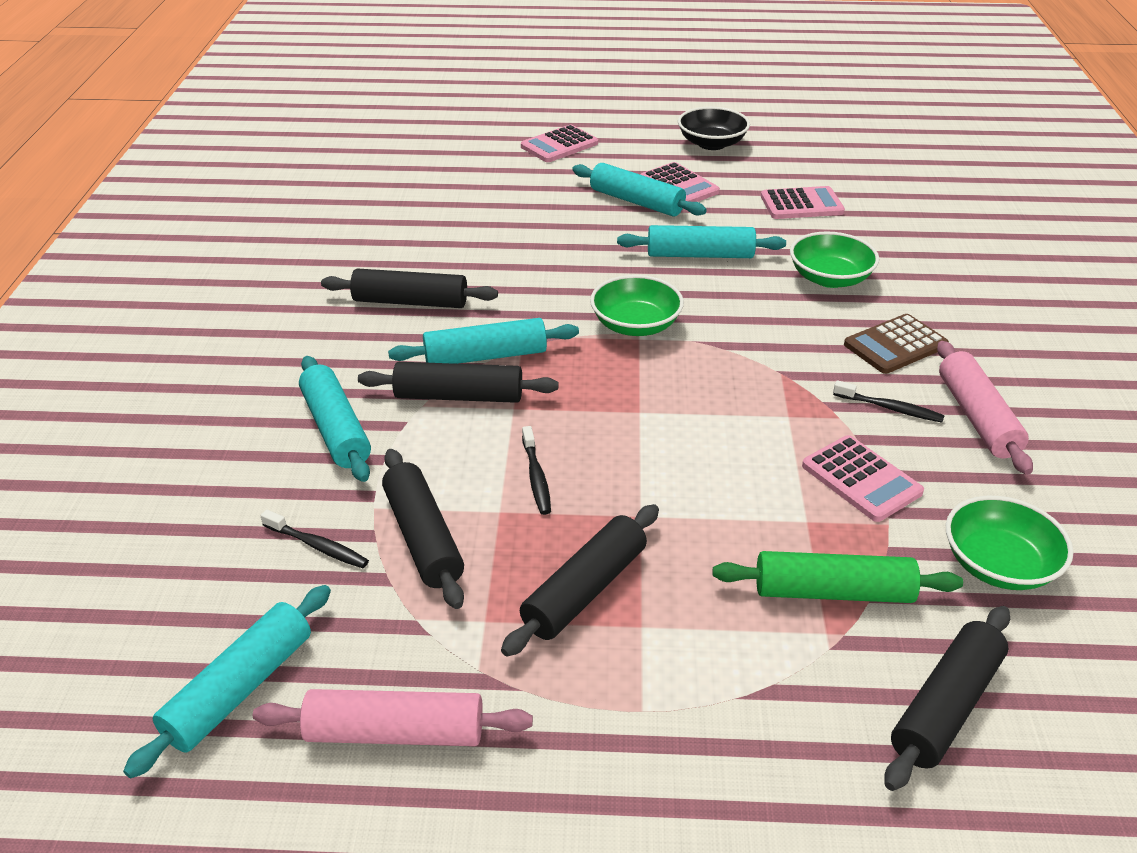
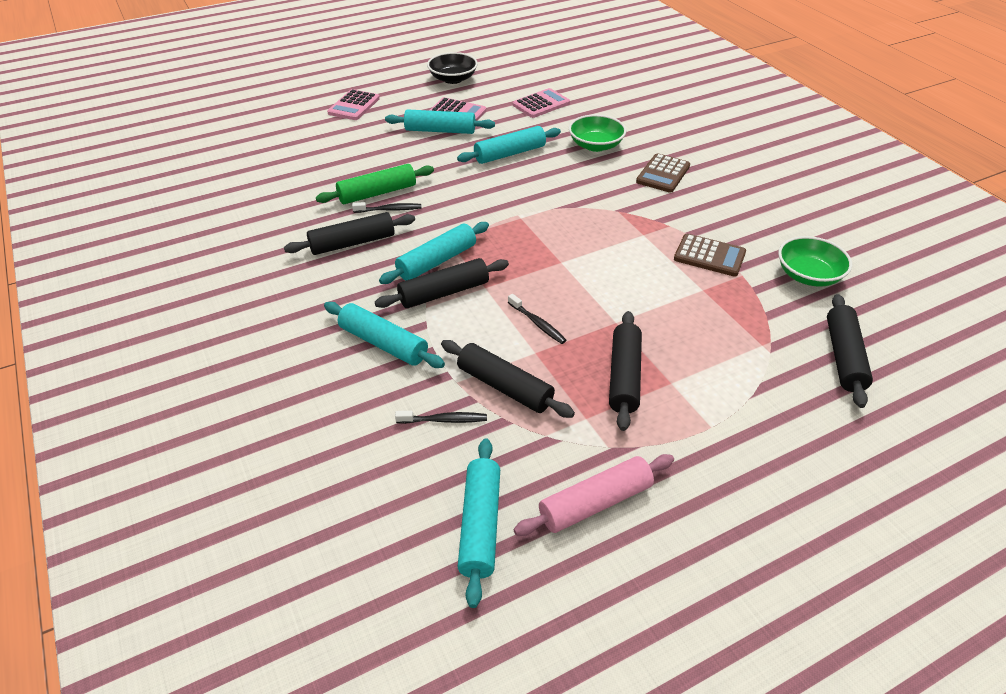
camera: 30 degrees left, 5 degrees up
green bowl [590,275,684,336] -> none
green rolling pin [712,551,963,603] -> green rolling pin moved to [316,164,434,204]
pink calculator [802,435,924,522] -> brown calculator [674,234,746,277]
black toothbrush [833,380,945,423] -> black toothbrush moved to [352,202,422,213]
pink rolling pin [937,341,1033,475] -> none

